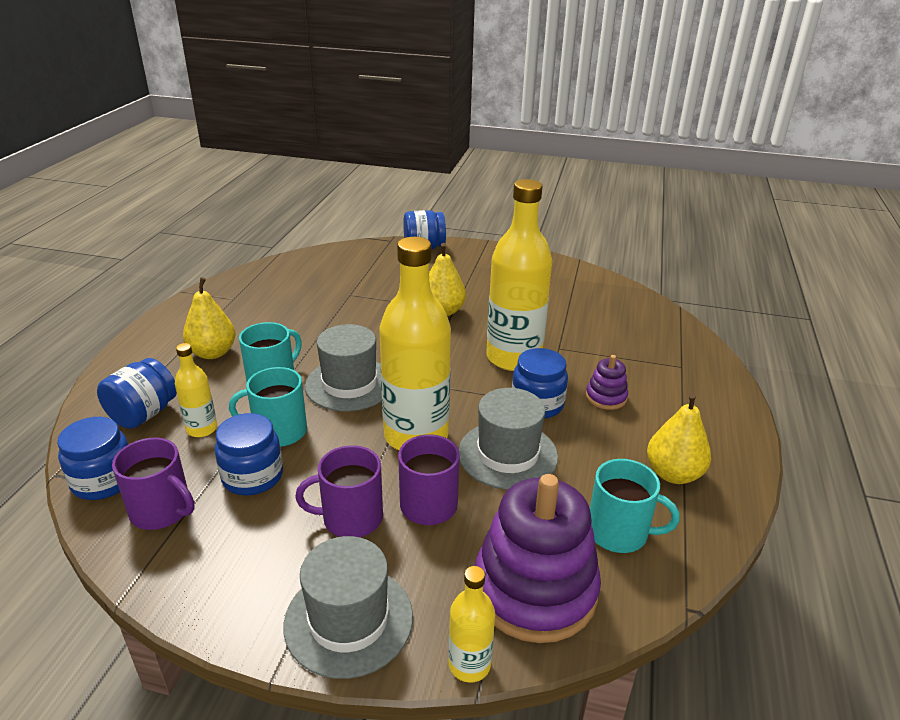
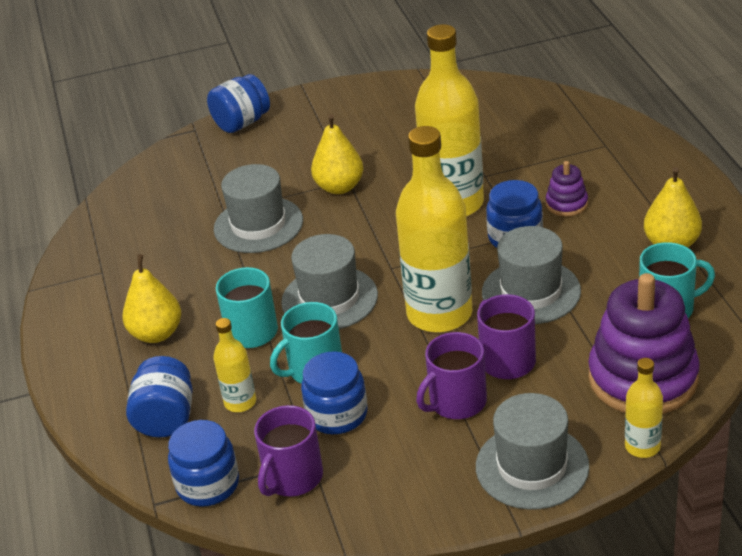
camera: 25 degrees left, 5 degrees up
purple mug [112,438,195,530] -> purple mug turned 120 degrees clockwise [254,405,323,497]
none -> grey hat [214,164,303,253]

